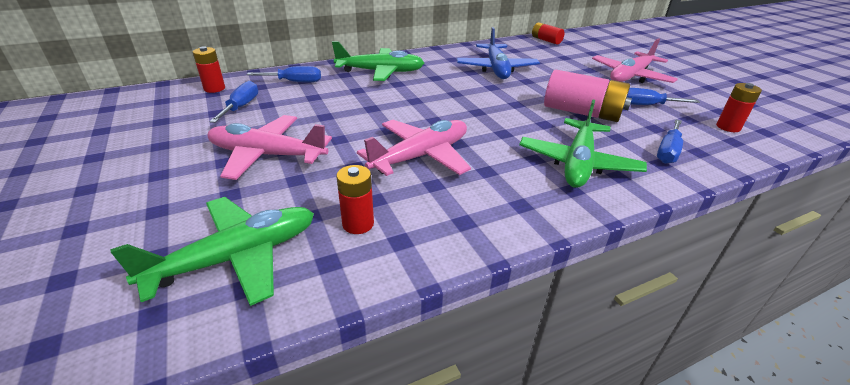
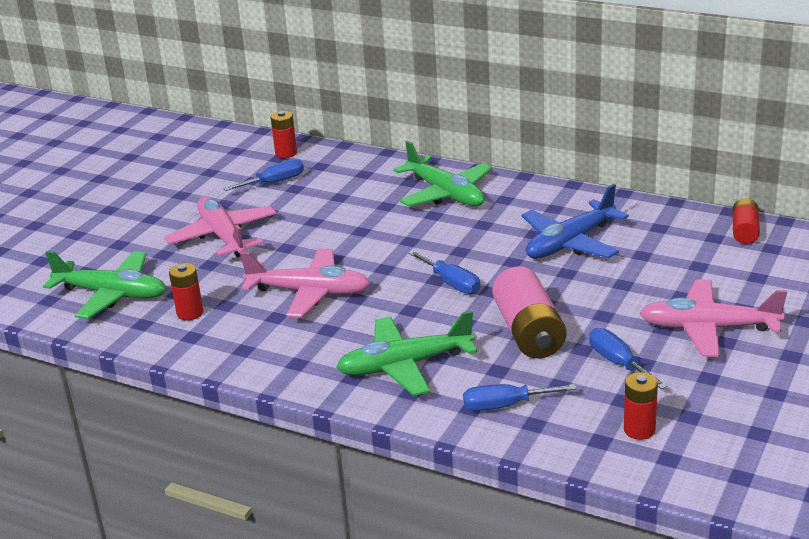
camera: 55 degrees right, 5 degrees down
blue screwdriver [246,66,321,82] -> blue screwdriver moved to [408,250,481,294]

